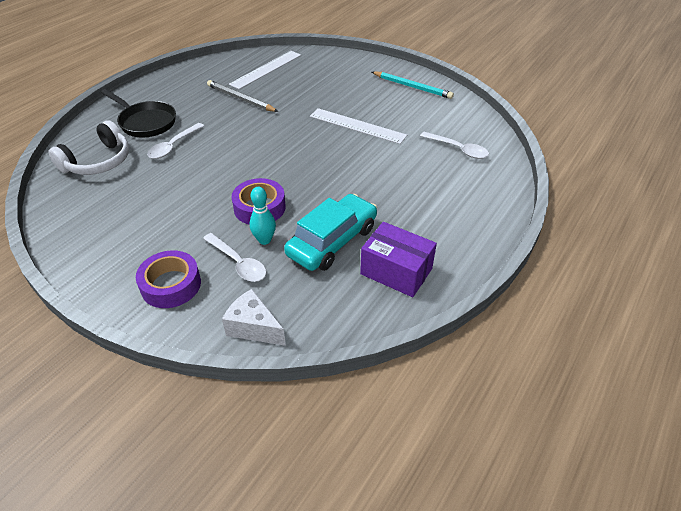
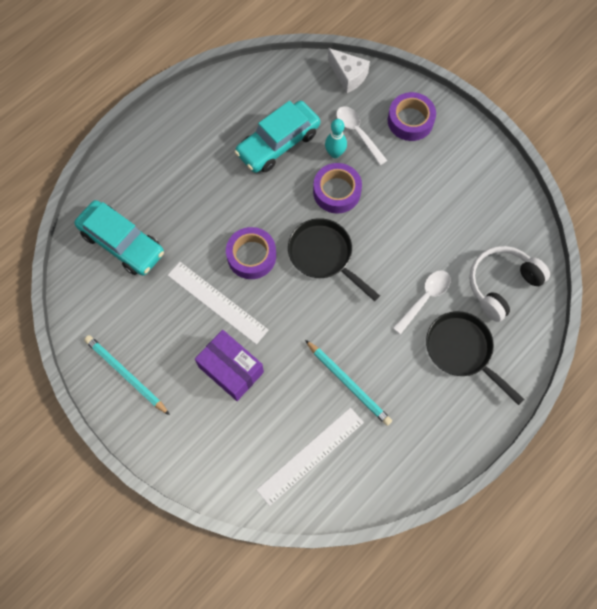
camera: 170 degrees left, 25 degrees up
grey pencil [207,80,278,112] -> turquoise pencil [305,340,392,426]
purple box [360,222,437,297] -> purple box moved to [195,330,264,401]
white spoon [420,132,489,159] -> turquoise car [74,200,164,276]
none -> purple tape [226,227,276,279]
none -> black pan [288,218,380,301]

